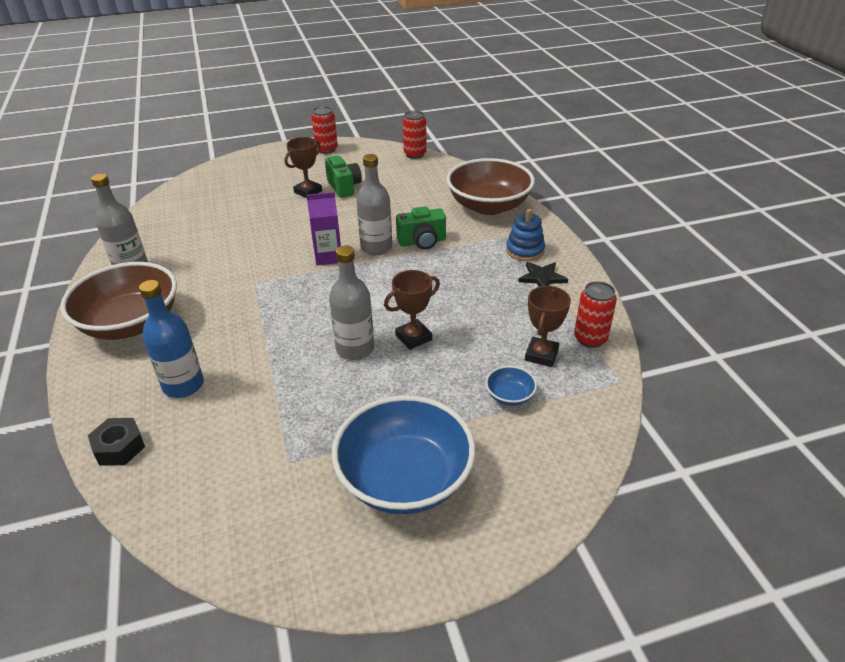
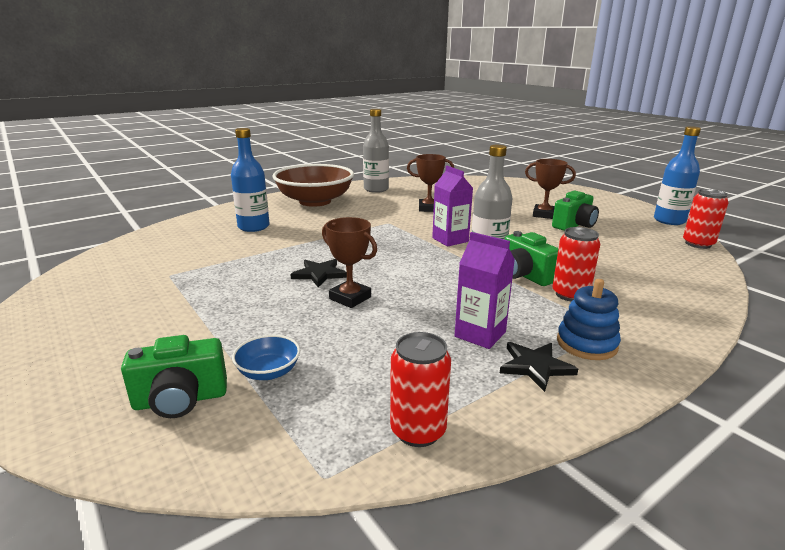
camera: 70 degrees right, 15 degrees down
black nut [88,418,145,466] -> none
red can [311,106,338,154] -> red can moved to [552,227,600,301]
grey bottle [329,245,374,360] -> black star [291,259,347,287]
blue bowl [332,395,475,514] -> none
brown bowl [446,158,535,215] -> none
brown trophy [525,286,571,367] -> brown trophy moved to [407,154,454,212]
none -> green camera [121,335,227,418]
none -> purple carton [455,232,515,349]
none -> blue bottle [654,126,701,225]

